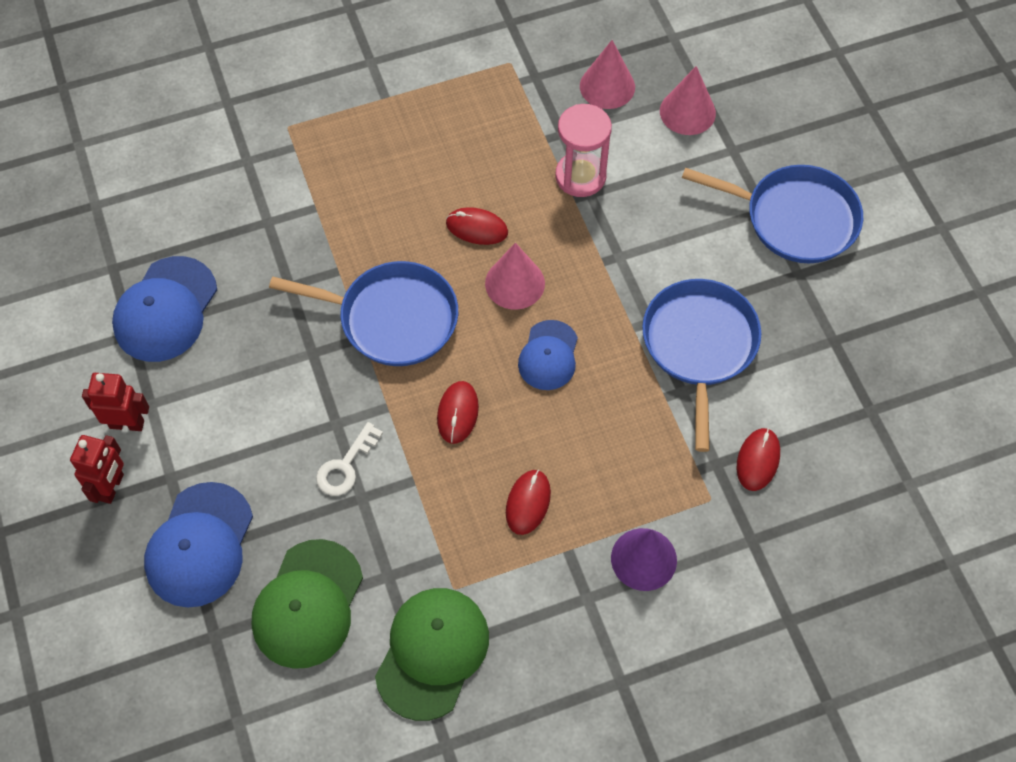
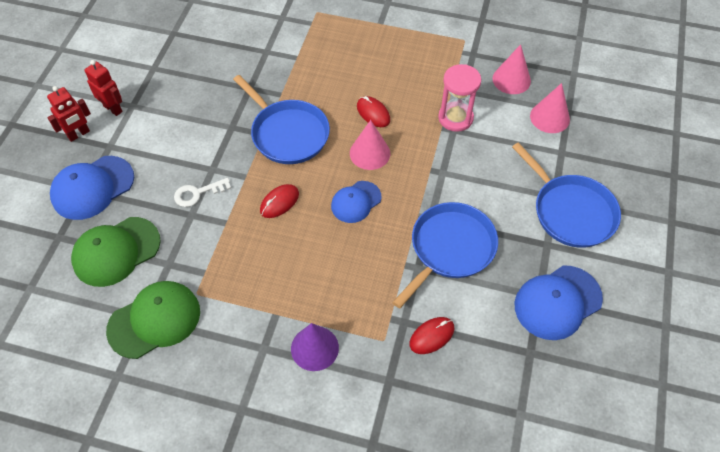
camera: 35 degrees right, 5 degrees down
blue cap [112,256,217,362] -> blue cap moved to [515,265,603,340]
red mouse [506,470,551,535] -> none

